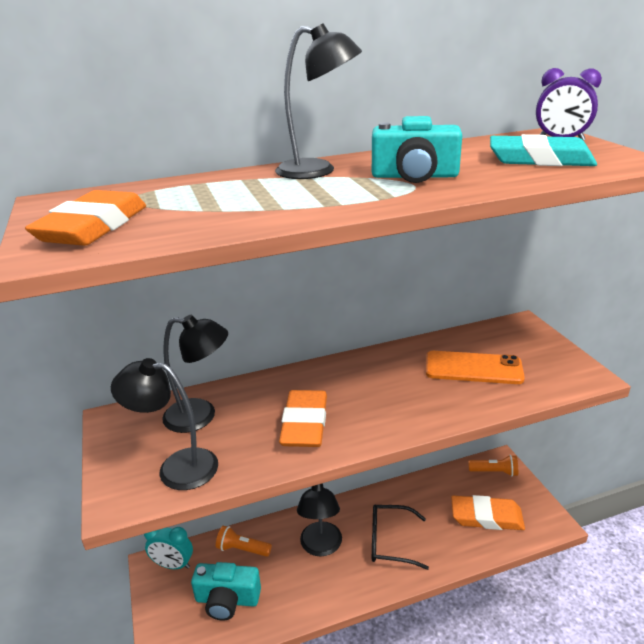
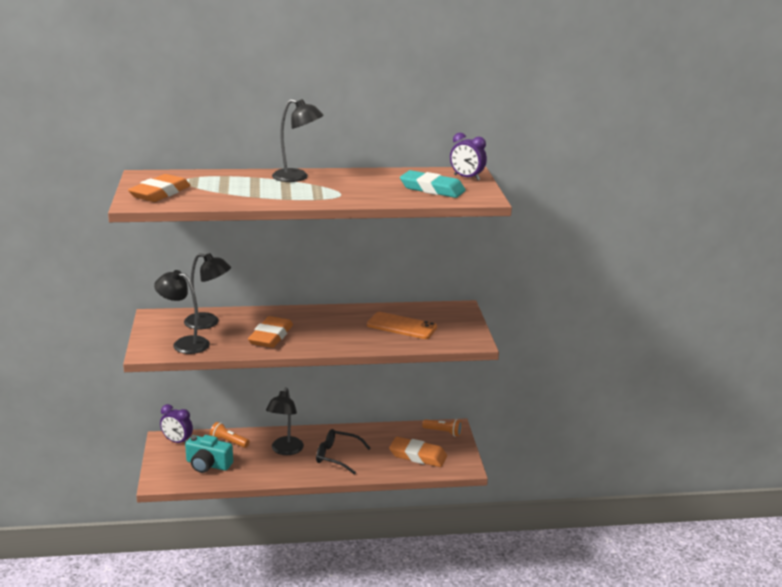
camera: 10 degrees right, 5 degrees down
turquoise clock [144,527,193,569] -> purple clock [160,404,193,443]
turquoise camera [372,116,462,183] -> none

